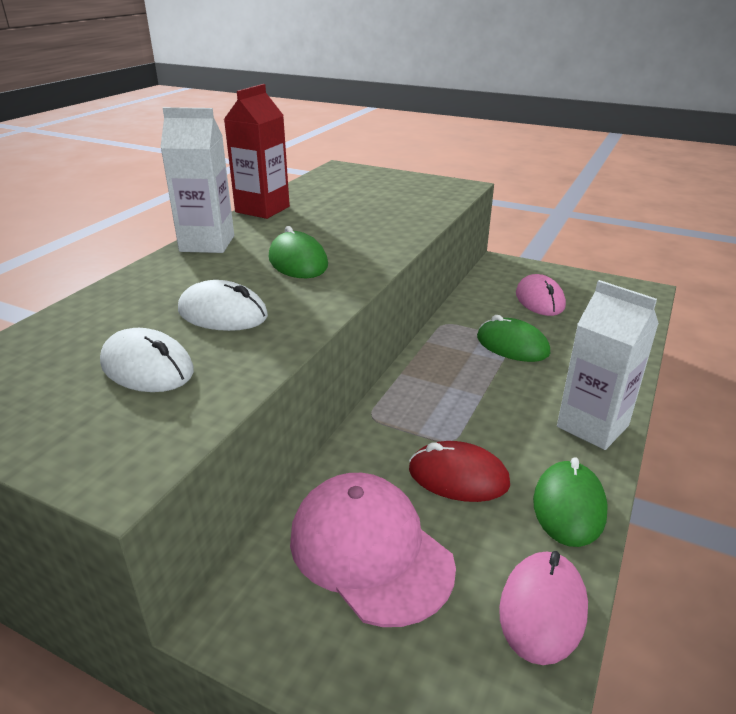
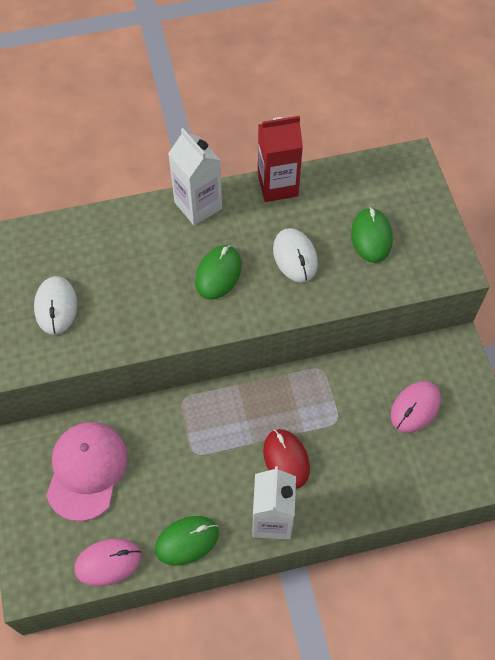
camera: 50 degrees right, 30 degrees up
white mouse [178,280,268,331] -> white mouse moved to [273,228,318,283]
red mouse [409,441,510,502] -> red mouse moved to [263,429,310,489]
green mouse [477,315,550,362] -> green mouse moved to [351,207,393,263]

